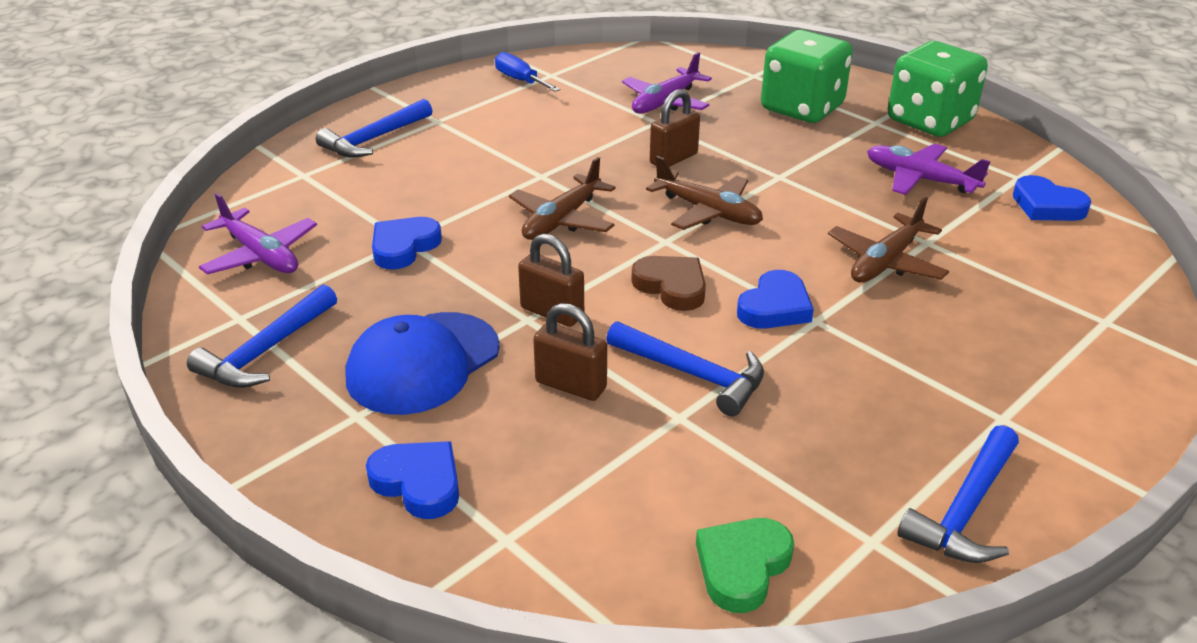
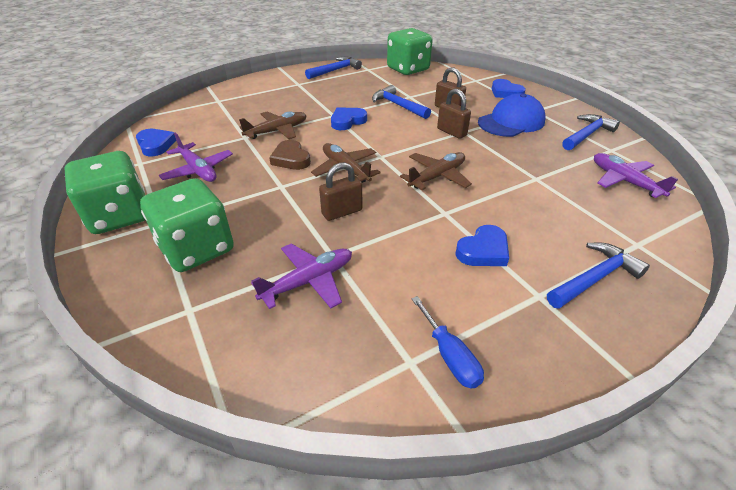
camera: 165 degrees left, 5 degrees up
blue heart [372,217,442,269] -> blue heart moved to [455,225,509,266]
brown heart [631,256,706,311] -> brown heart moved to [269,140,311,170]
green heart [696,518,794,613] -> green dice [387,28,433,75]

